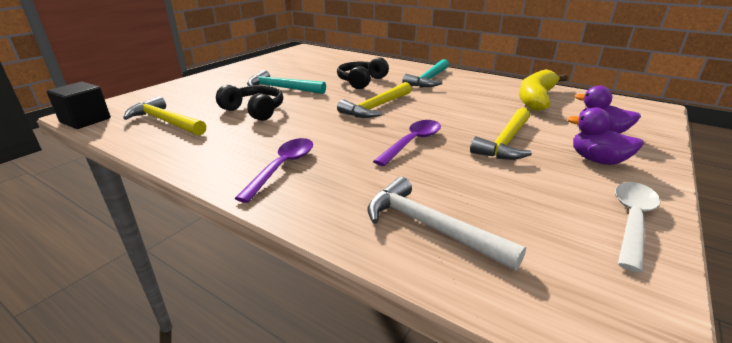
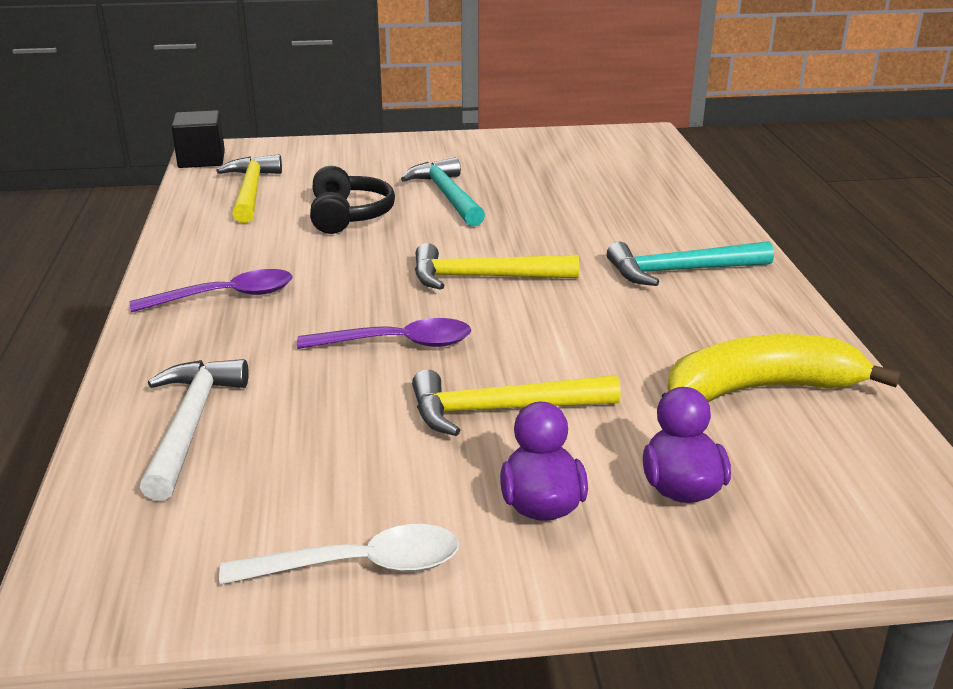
camera: 50 degrees right, 0 degrees up
black headphones [337,57,389,89] -> none

